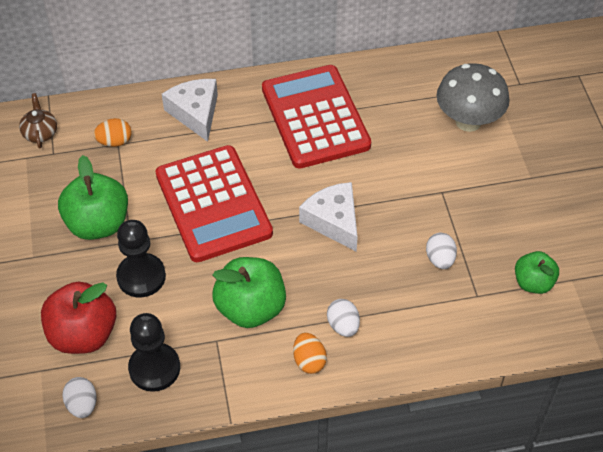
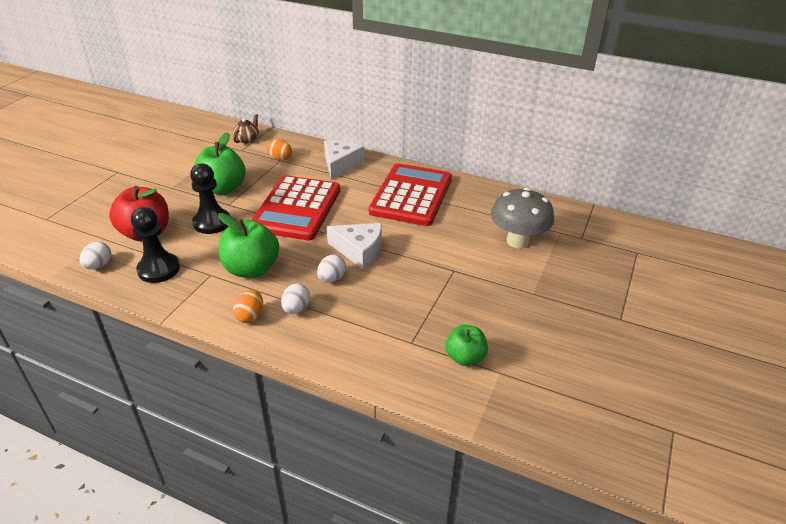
camera: 35 degrees right, 15 degrees down
white cheese [299,182,358,252] -> white cheese turned 105 degrees clockwise [327,223,382,269]
white egg [426,233,457,269] -> white egg moved to [317,255,346,282]

